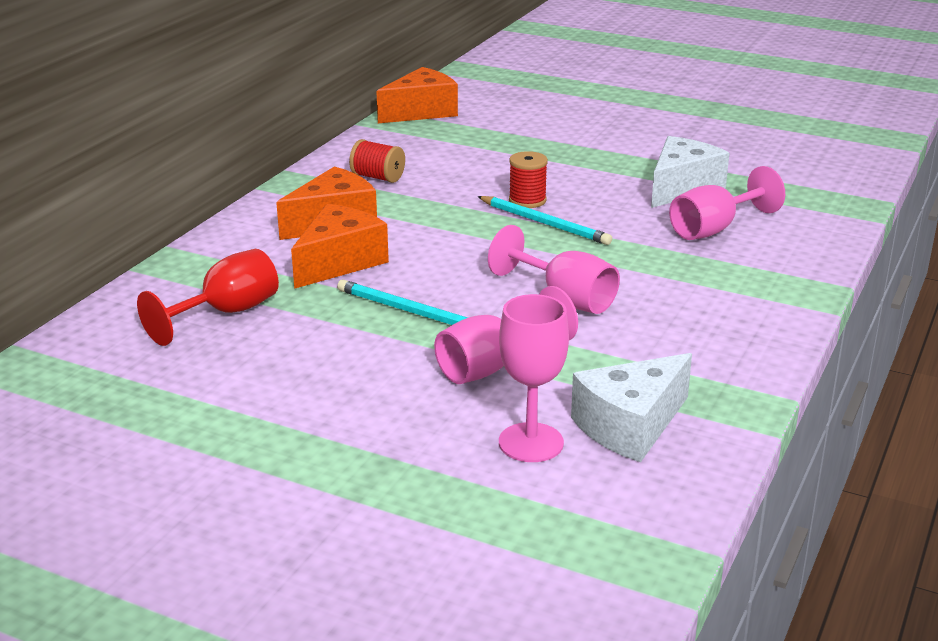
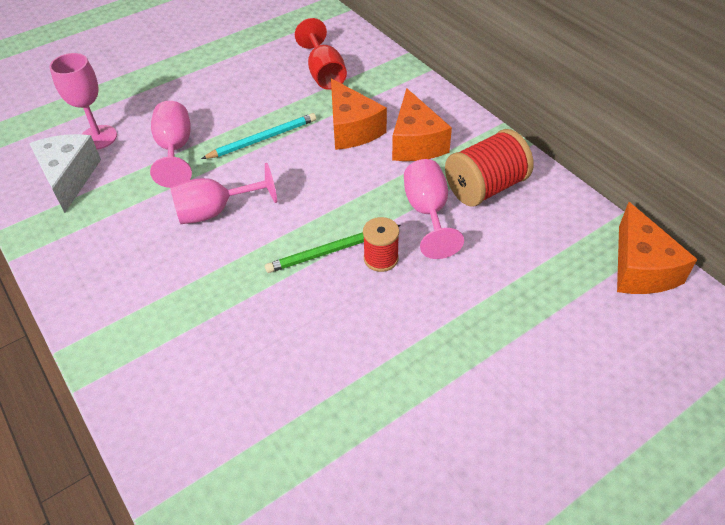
camera: 120 degrees right, 20 degrees up
red spool [349,139,405,183] -> red spool [445,129,534,207], size x1.70
turquoise pencil [477,196,612,245] -> green pencil [265,225,401,273]
white cheese [651,136,730,208] -> none
pink goblet [669,166,785,240] -> pink goblet moved to [404,159,464,259]

